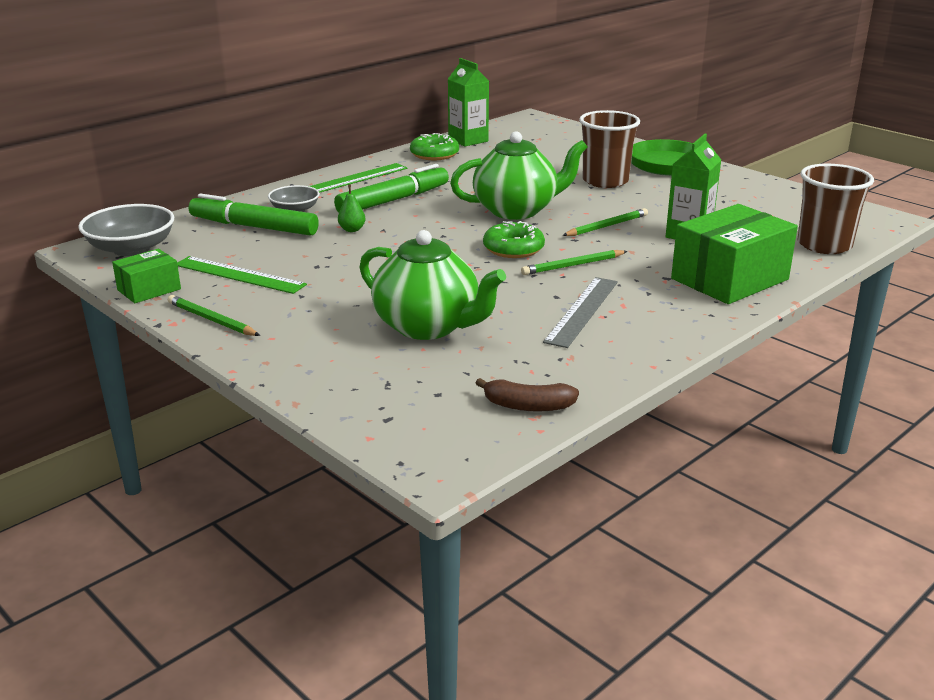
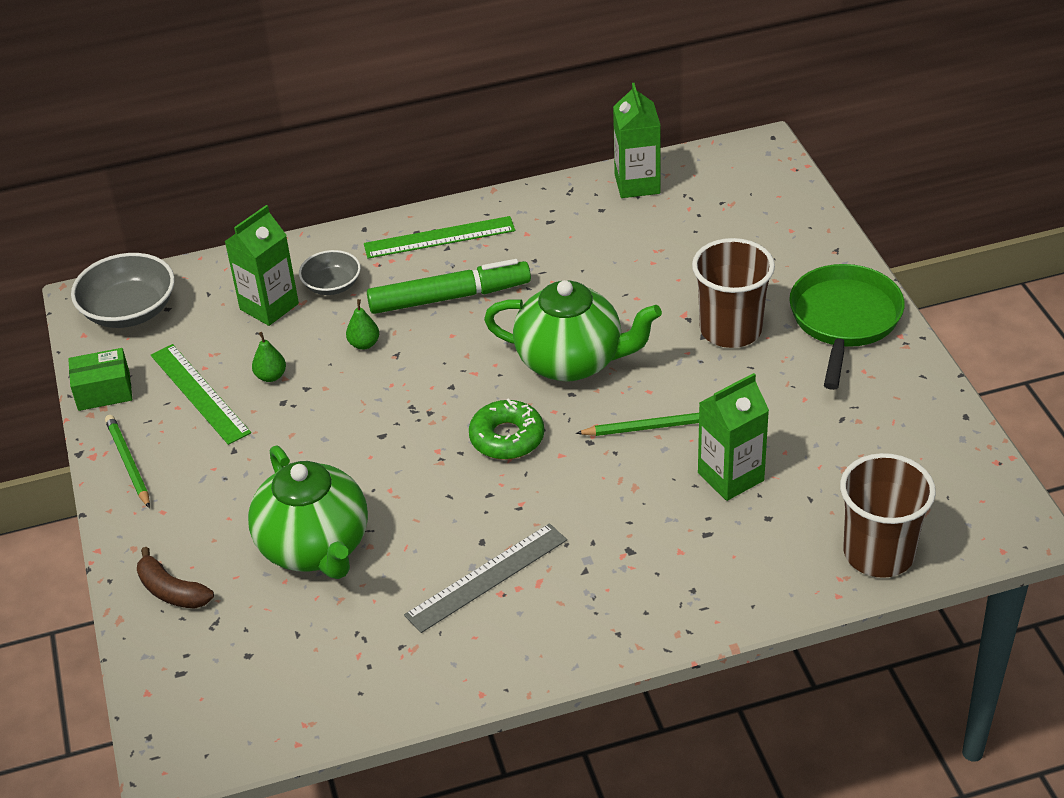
camera: 30 degrees right, 15 degrees up
green marker [189,193,319,236] -> green carton [225,205,299,326]
green donut [410,133,459,160] -> none
brown banana [476,378,579,412] -> brown banana moved to [137,547,214,609]
green pencil [521,250,628,275] -> none
green box [671,204,798,304] -> none
none -> green pear [252,332,286,382]

